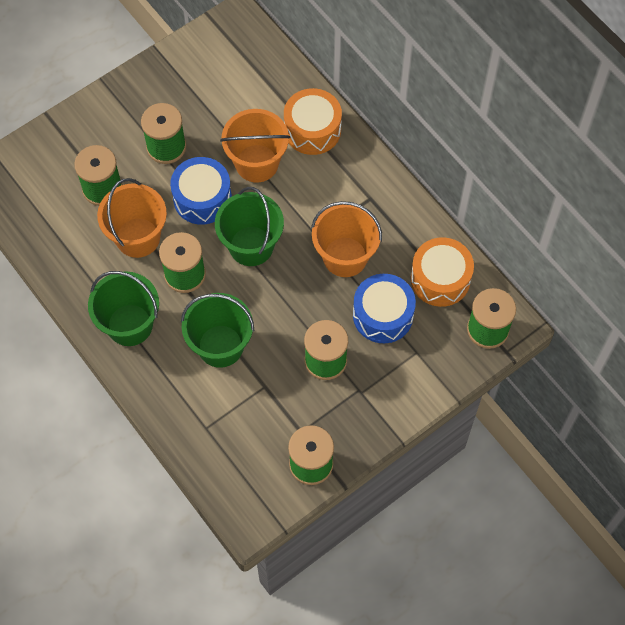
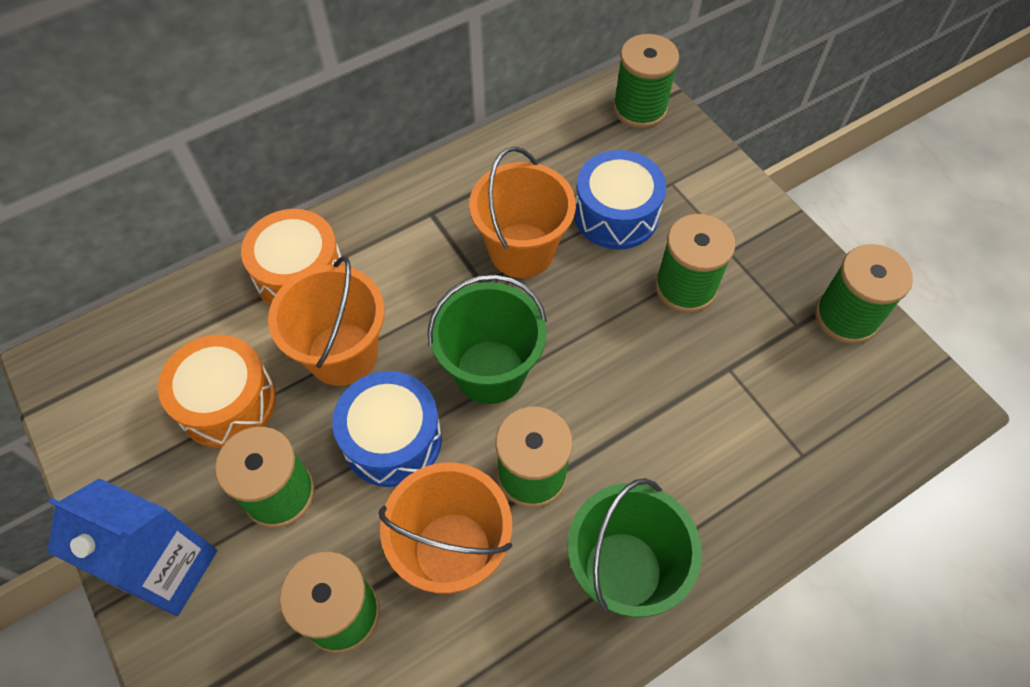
camera: 85 degrees left, 5 degrees down
green bucket [181,293,254,368] -> none
orange drum [411,237,474,307] -> orange drum moved to [158,334,276,448]
none -> blue carton [47,478,217,616]

